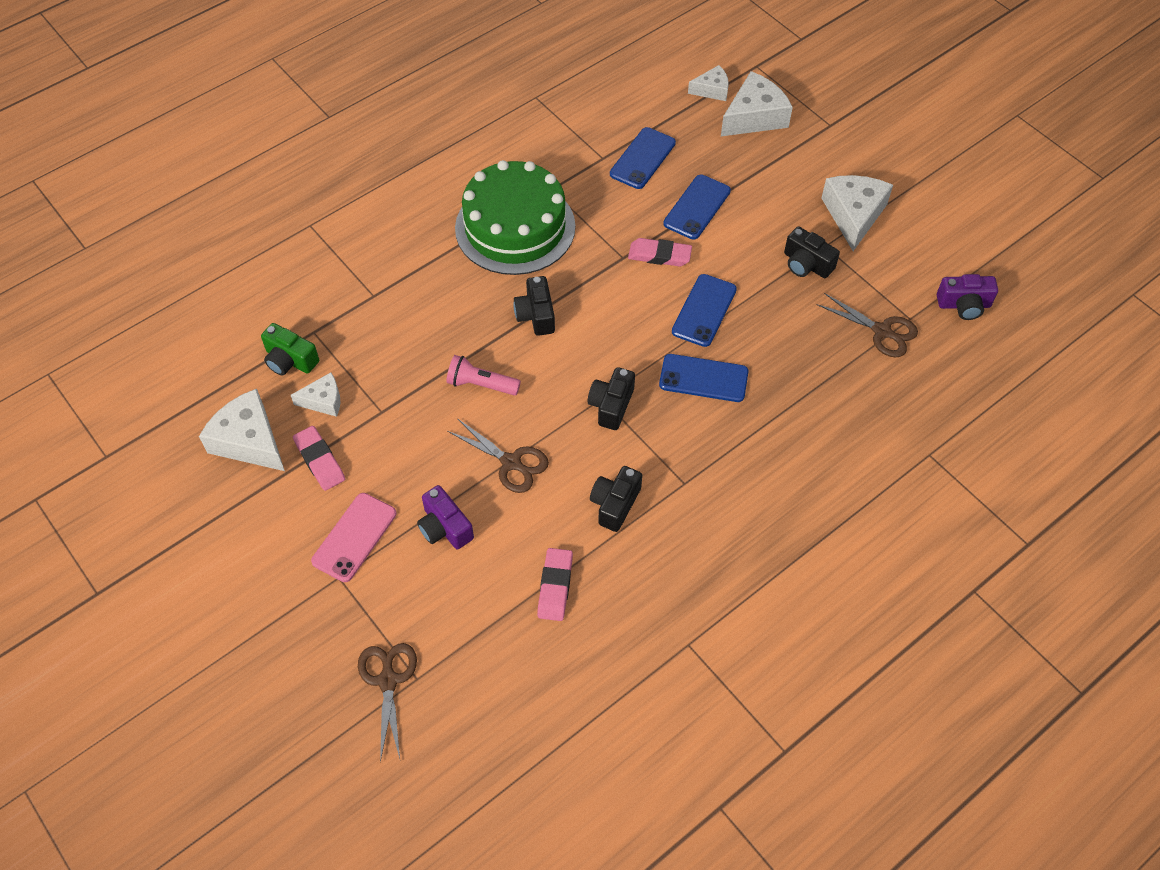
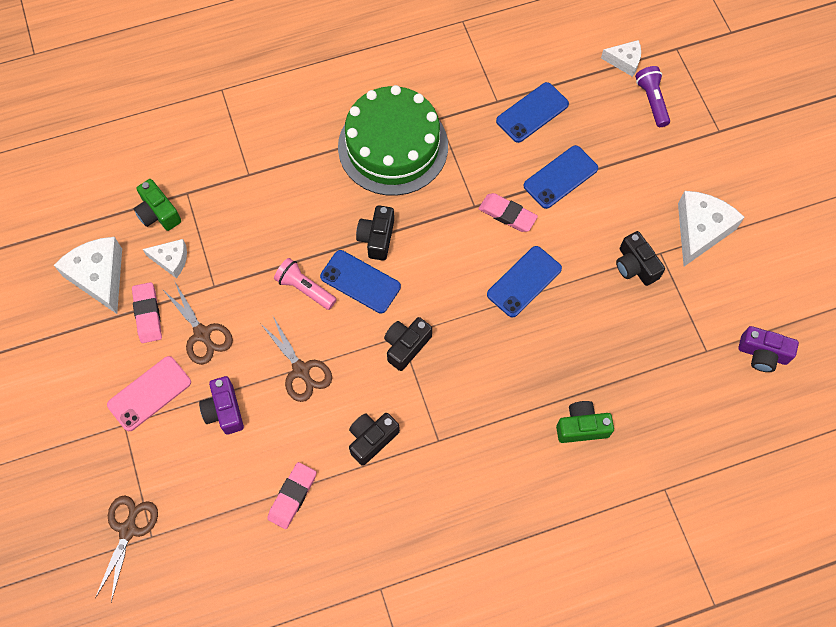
camera: 20 degrees right, 10 degrees up
blue phone [659,354,749,402] -> blue phone moved to [320,250,401,313]
white cheese [721,71,793,136] -> purple flashlight [635,66,670,127]
brown scissors [817,293,918,358] -> brown scissors moved to [163,282,233,365]
none -> green camera [556,401,614,443]

